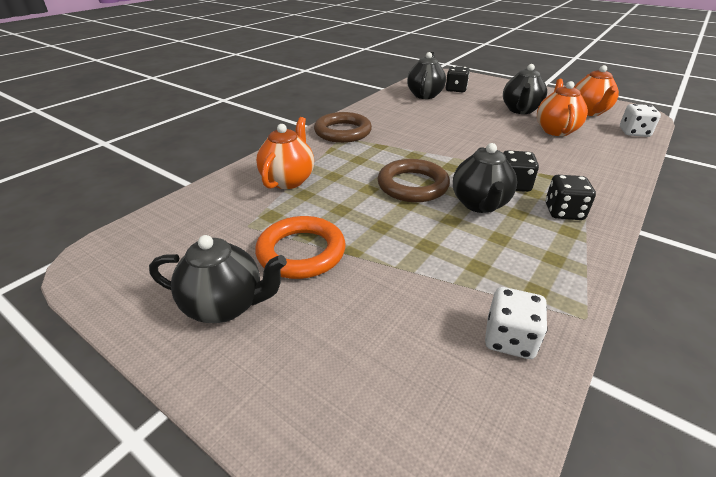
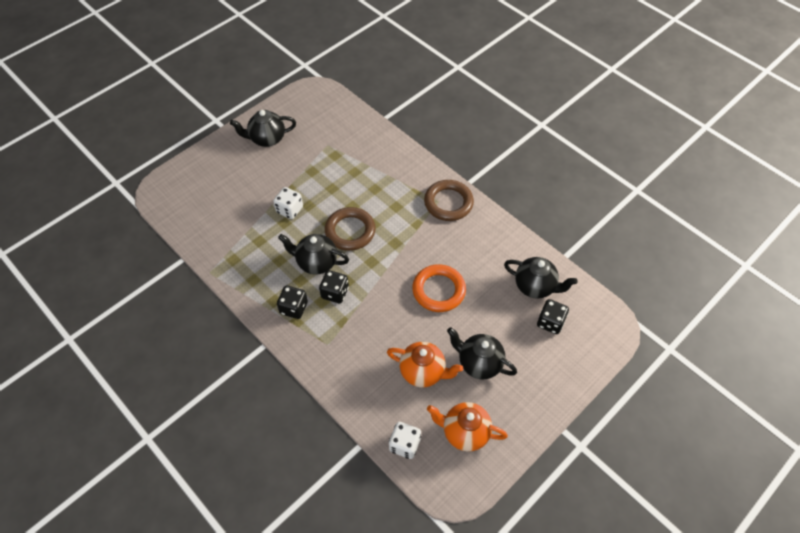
camera: 100 degrees right, 20 degrees up
black teapot [149,235,287,323] -> black teapot turned 60 degrees clockwise [230,110,296,147]
orange ring [255,216,346,279] -> orange ring moved to [412,264,466,312]
orange teapot [256,117,314,189] -> none
white dice [485,287,548,359] -> white dice moved to [273,187,303,219]

